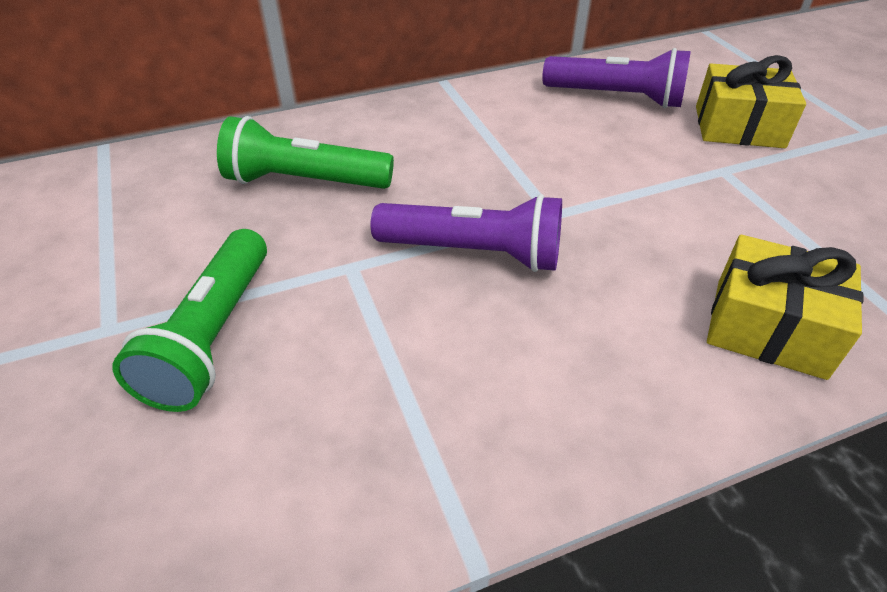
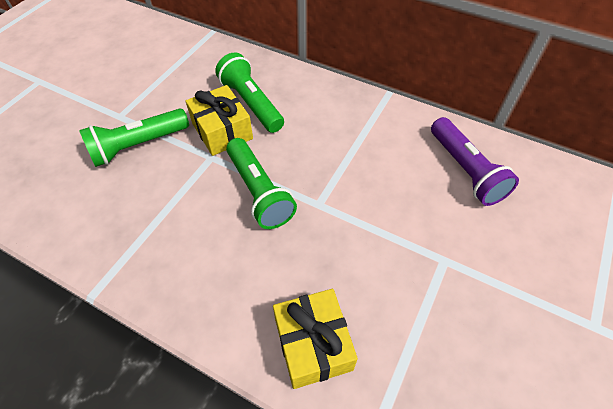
camera: 50 degrees right, 10 degrees up
purple flashlight [371,194,562,272] -> green flashlight [226,138,297,229]
yellow gift [696,55,806,148] -> yellow gift moved to [186,85,253,156]

